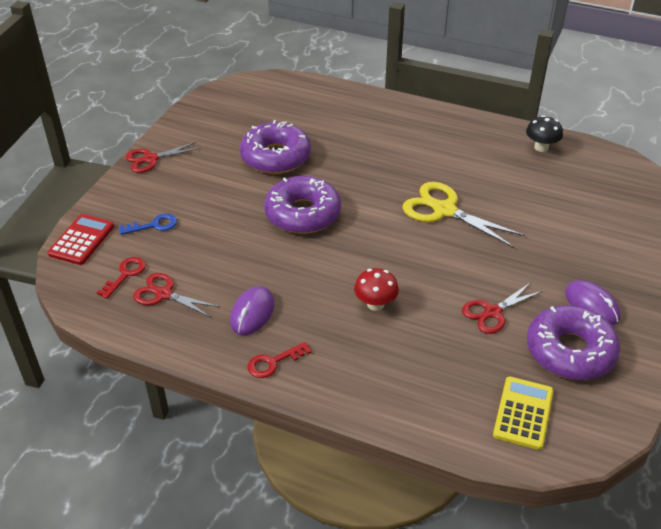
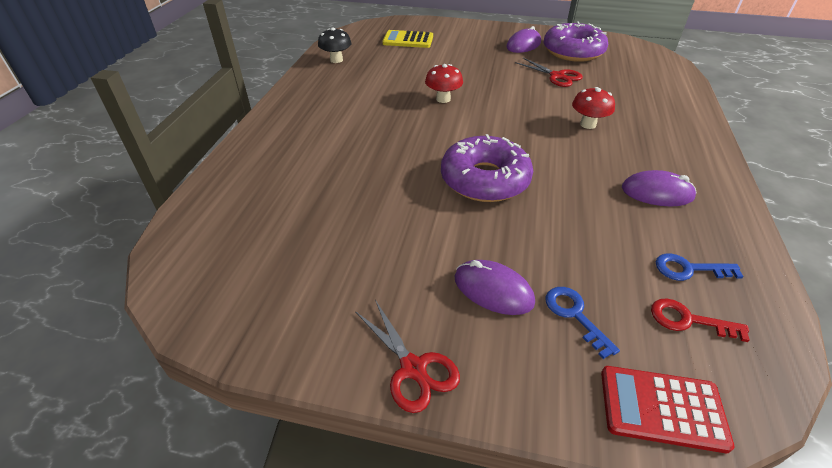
camera: 100 degrees left, 0 degrees up
red scissors [133,273,220,317] -> blue key [656,253,744,281]
purple donut [240,120,311,174] -> none
red key [248,342,312,378] -> none
yellow scissors [402,182,525,248] -> red mushroom [425,64,463,103]
yellow calculator [493,376,554,450] -> yellow calculator moved to [383,30,433,48]
none -> purple mouse [455,260,535,315]

